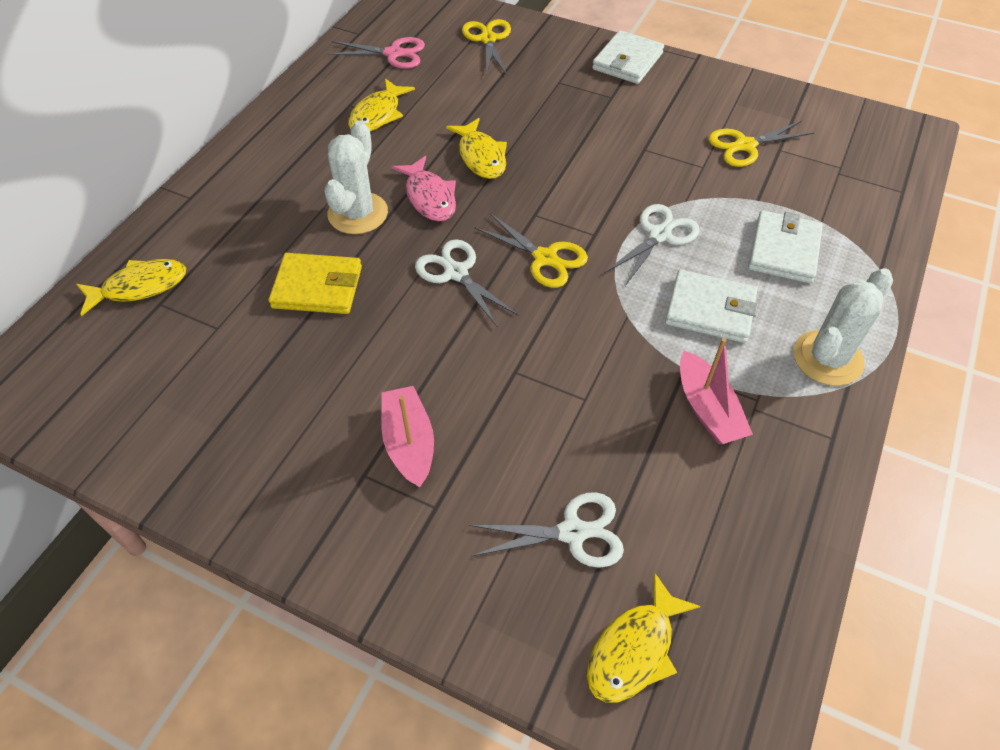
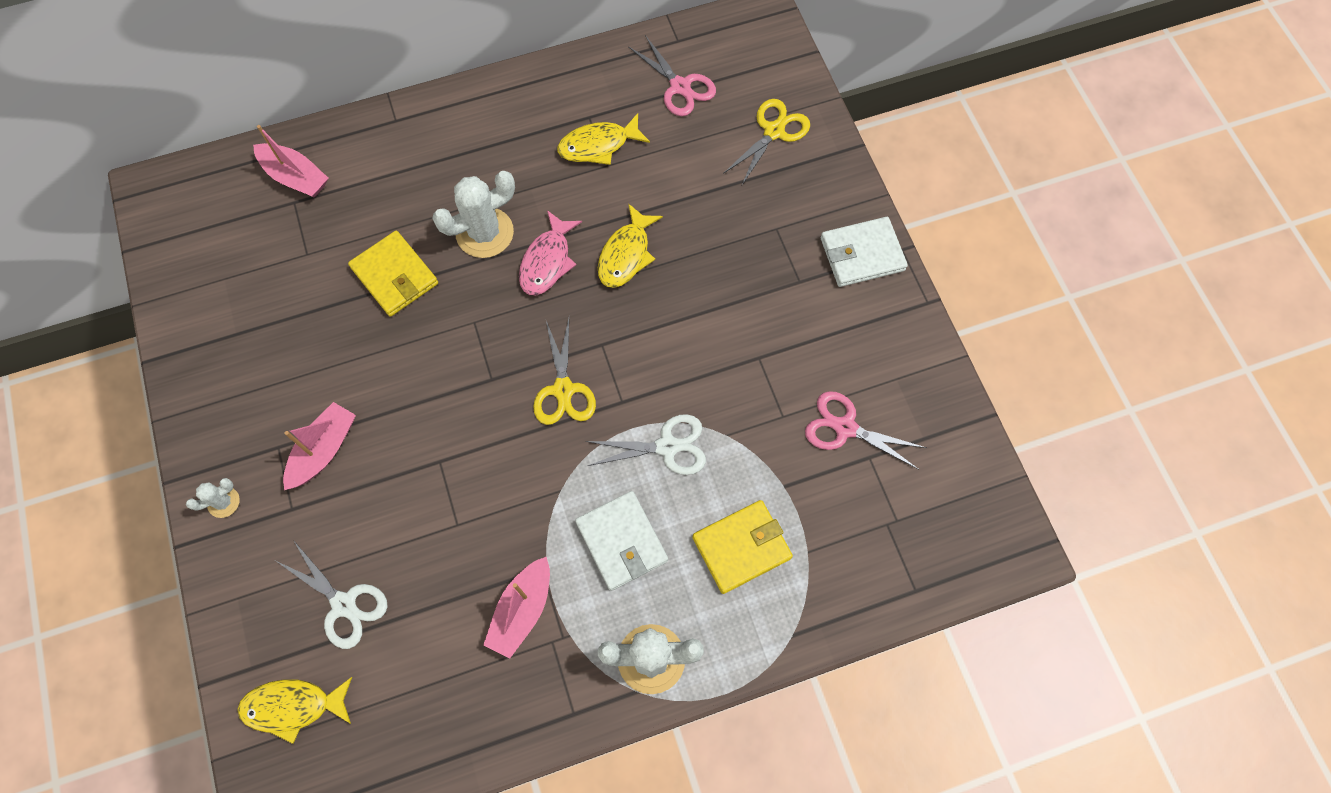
camera: 45 degrees right, 15 degrees up
yellow fish [76,259,186,316] -> pink boat [253,125,329,198]
white scissors [415,239,519,328] -> none
yellow scissors [708,121,814,167] -> pink scissors [805,391,927,470]
white wallet [748,210,823,283] -> yellow wallet [693,500,793,594]
none -> white cactus [186,478,240,518]

